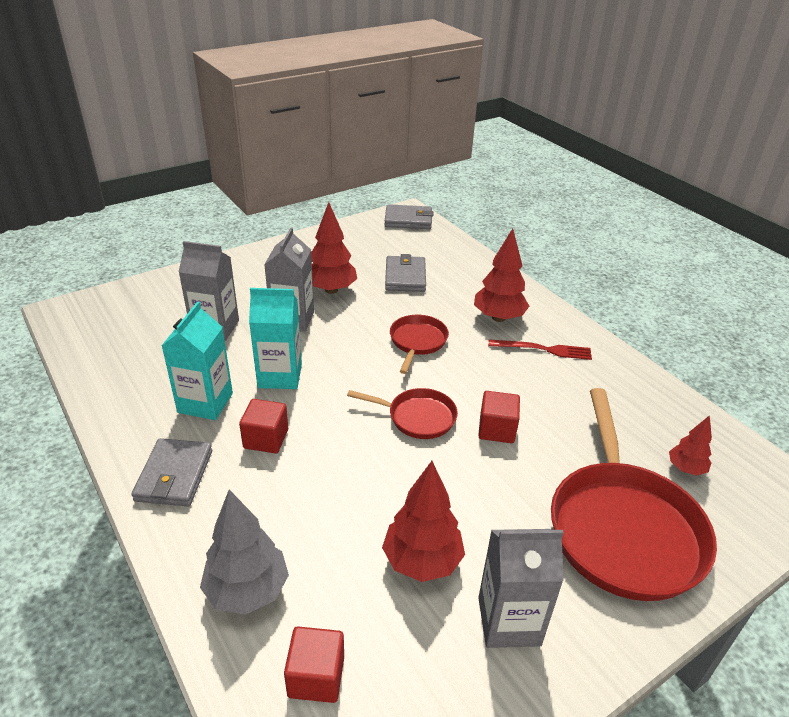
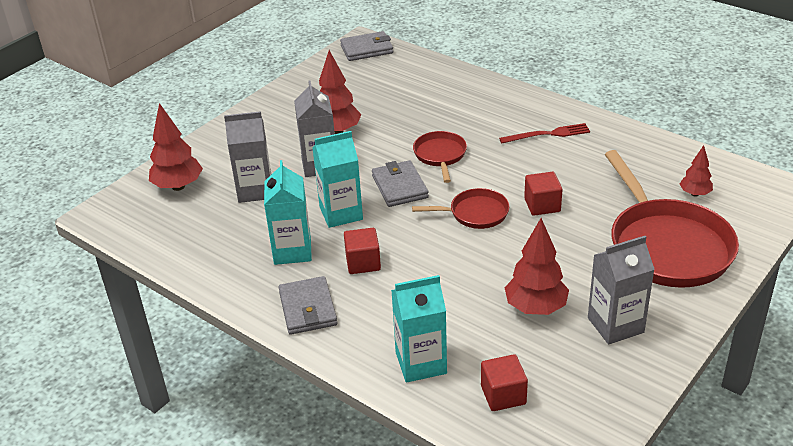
camera: 15 degrees left, 0 degrees up
grey tree [200,490,289,615] -> turquoise carton [391,275,447,383]
grey wallet [385,254,426,292] -> grey wallet moved to [372,160,429,207]
red tree [474,228,529,322] -> red tree moved to [149,103,203,191]

